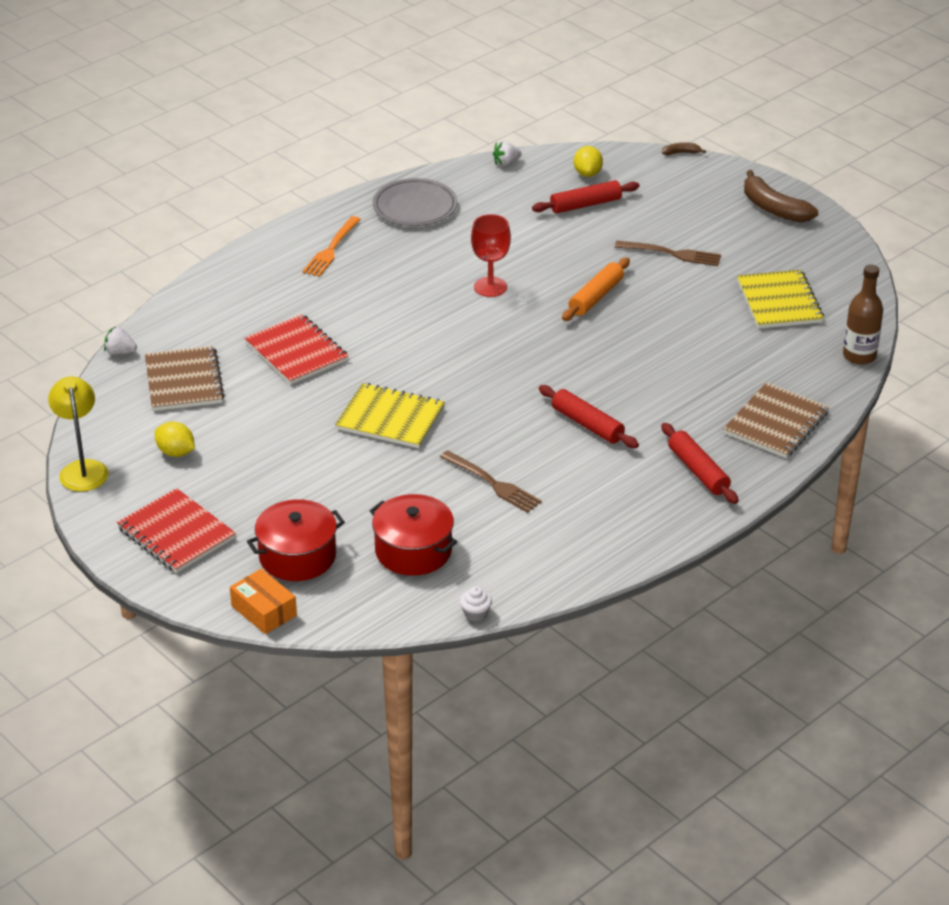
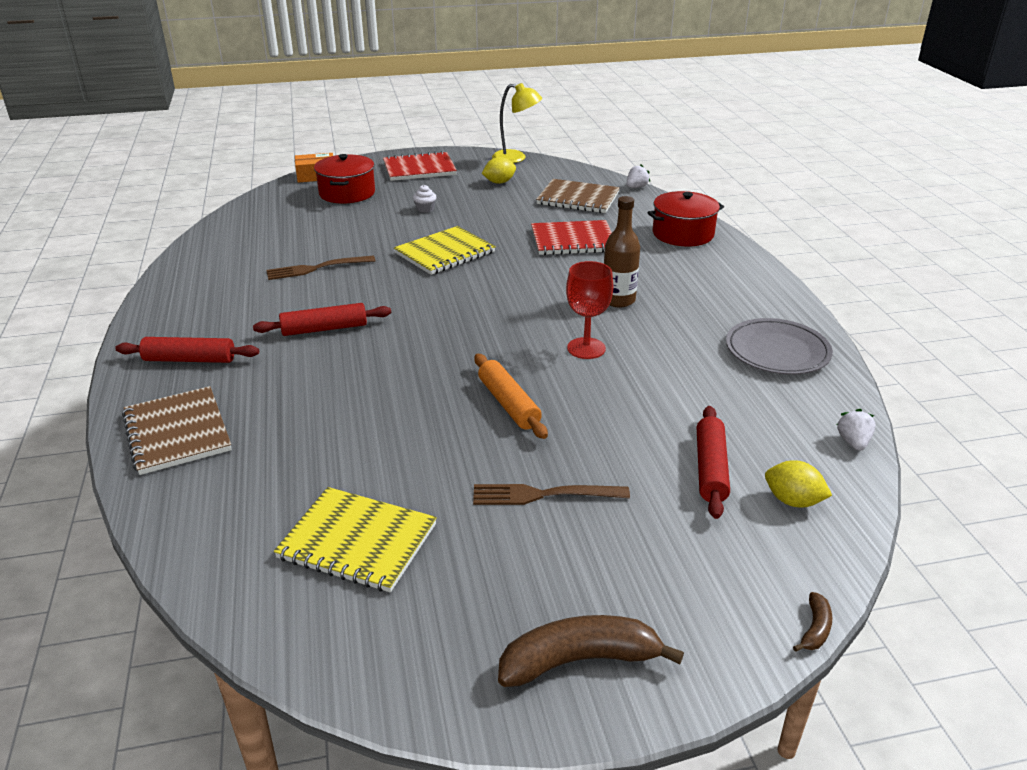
camera: 120 degrees right, 5 degrees down
orange fork [302,216,361,277] -> none
red pot [370,494,457,576] -> red pot moved to [647,191,724,247]
white cupcake [460,586,492,622] -> white cupcake moved to [413,185,436,213]
brown fork [615,241,721,266] -> brown fork turned 45 degrees clockwise [473,484,630,505]
brown bottle [843,264,883,365] -> brown bottle moved to [604,196,640,307]

